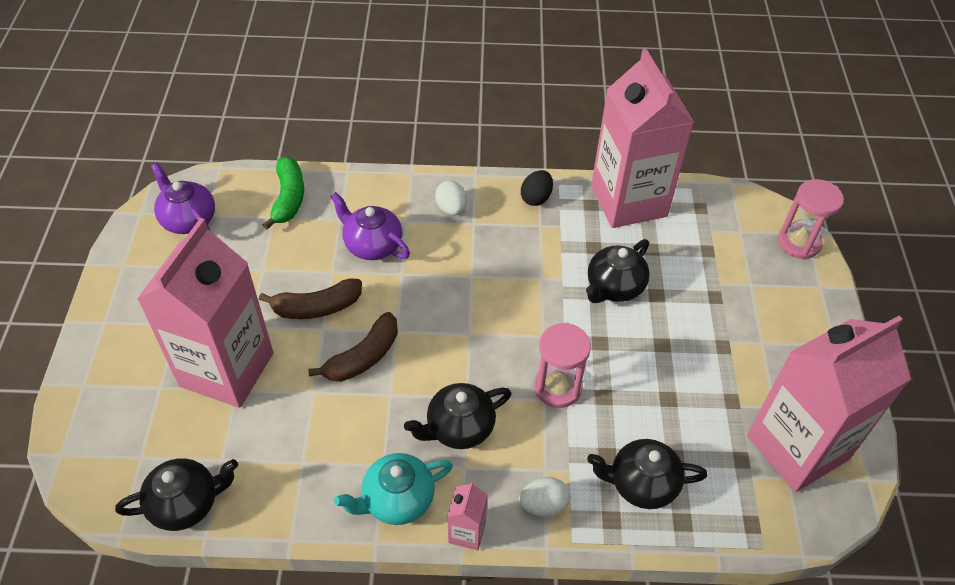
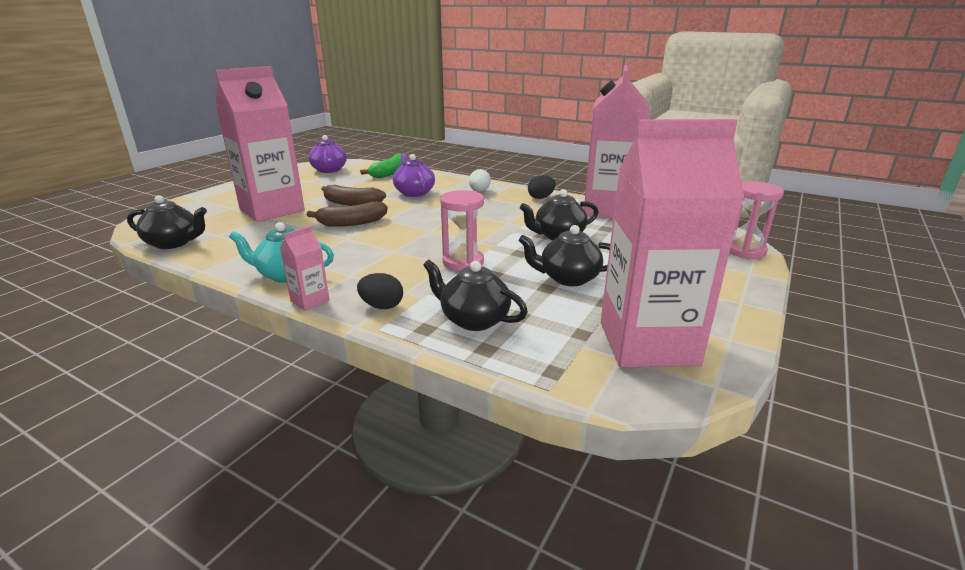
camera: 30 degrees right, 25 degrees down
black teapot [404,383,511,449] -> black teapot moved to [519,225,610,286]
white egg [519,477,570,517] -> black egg [357,273,403,309]

